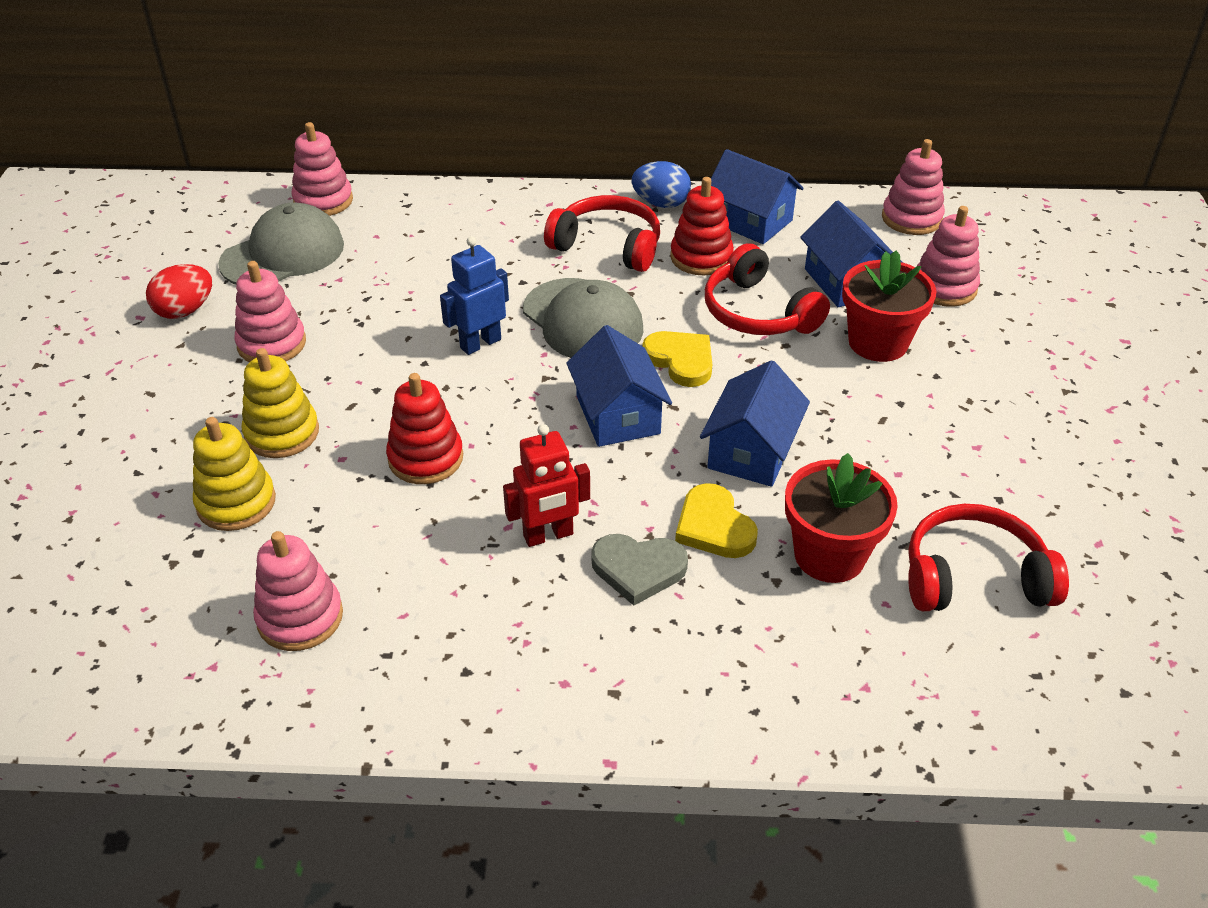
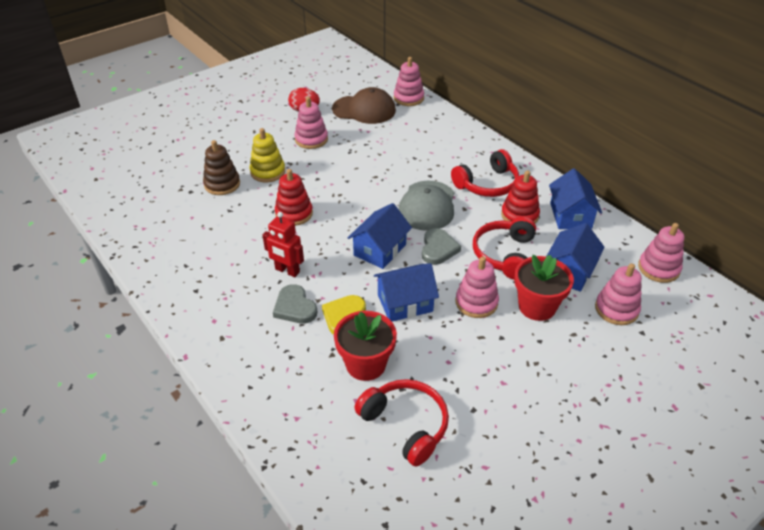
camera: 50 degrees right, 0 degrees up
yellow stacking toy [193,417,276,531] -> brown stacking toy [203,140,240,195]
grey cap [218,202,344,285] -> brown cap [332,87,396,124]
pink stacking toy [253,531,343,651] -> pink stacking toy moved to [456,256,499,318]
blue robot [440,236,509,355] -> none
red headphones [544,195,660,272] -> red headphones turned 75 degrees clockwise [451,149,519,197]
blue egg [632,161,691,208] -> none
yellow heart [642,331,712,387] -> grey heart [422,228,461,265]

